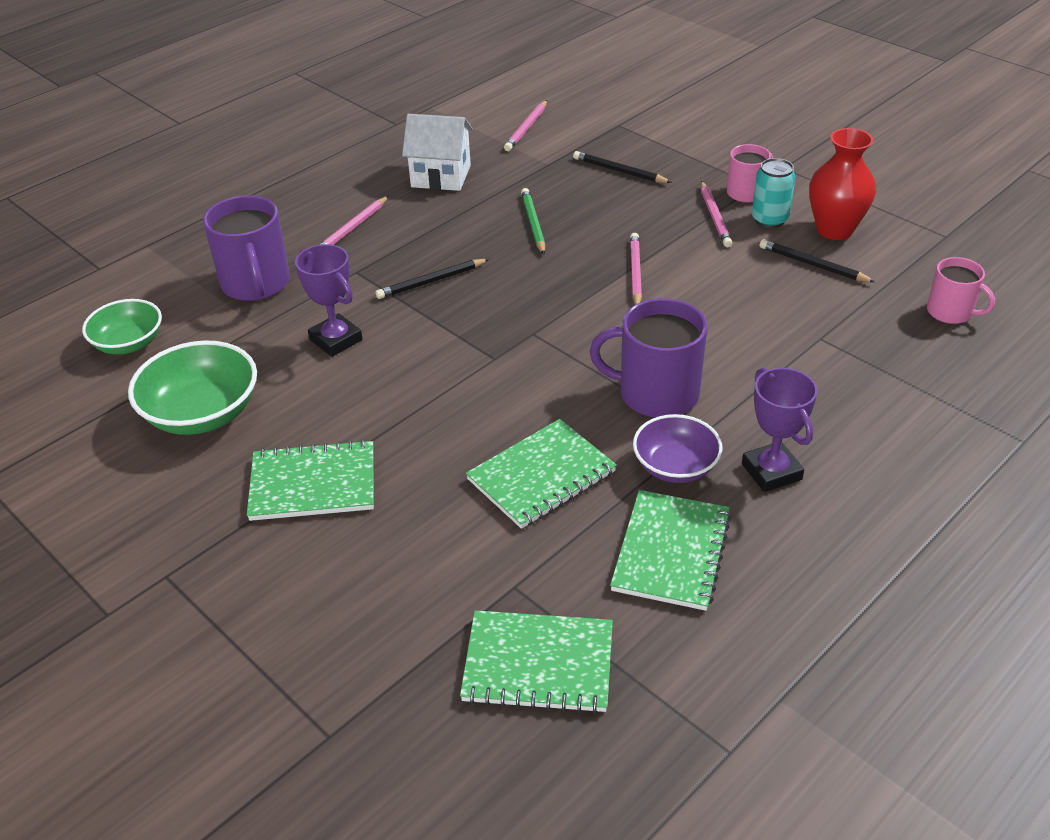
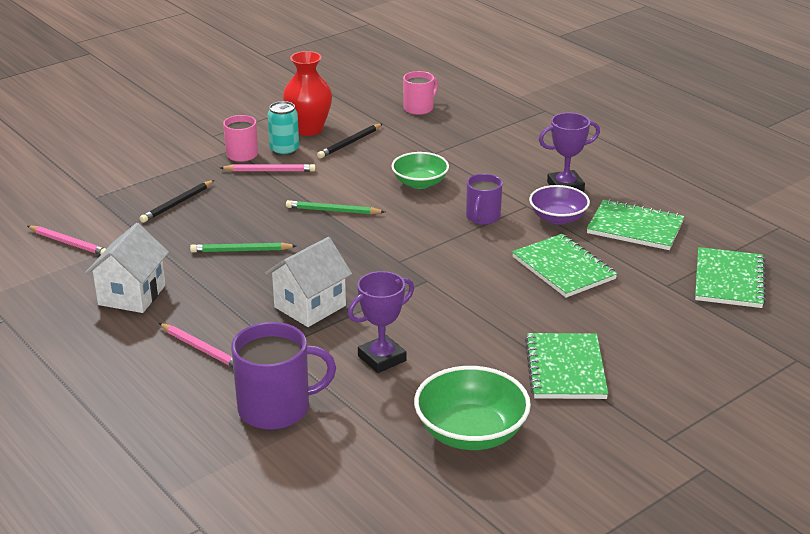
camera: 85 degrees left, 10 degrees down
green bowl [82,299,162,354] -> green bowl moved to [391,152,449,189]
black pencil [376,259,489,299] -> white house [265,237,352,327]
purple mug [590,298,707,418] -> purple mug [466,174,503,225], size x0.60
pink pencil [630,233,642,304] -> green pencil [286,200,385,214]

